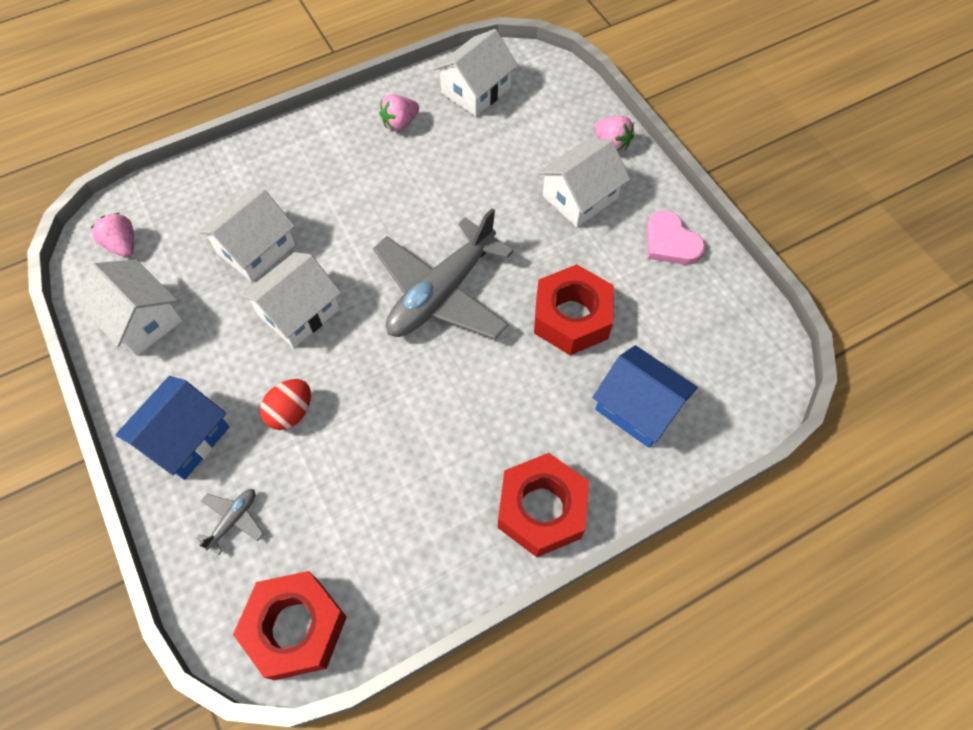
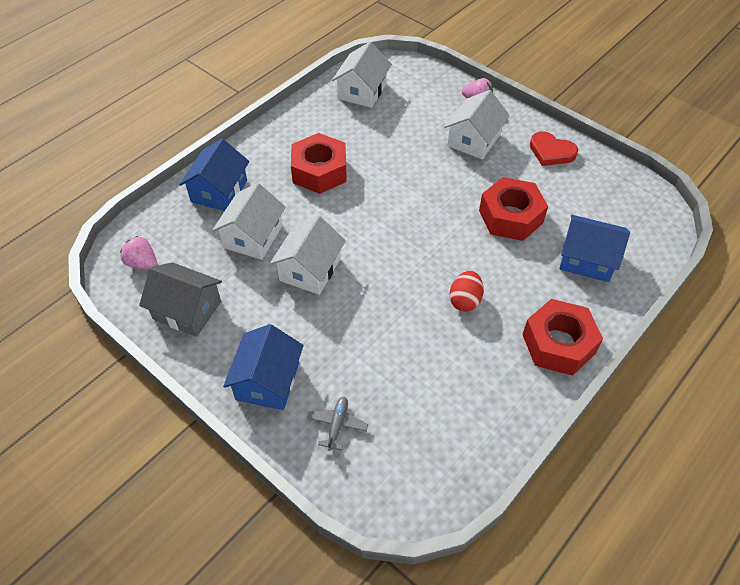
camera: 20 degrees left, 10 degrees down
white house [77,259,183,356] -> grey house [139,262,222,337]
red nut [233,571,347,680] -> red nut moved to [291,133,347,194]
red egg [260,379,311,430] -> red egg moved to [449,271,484,312]
grey plane [373,208,514,339] -> none
pink strawberry [379,94,419,131] -> none
pink heart [647,210,705,265] -> red heart [530,131,578,166]
none -> blue house [179,139,250,211]

